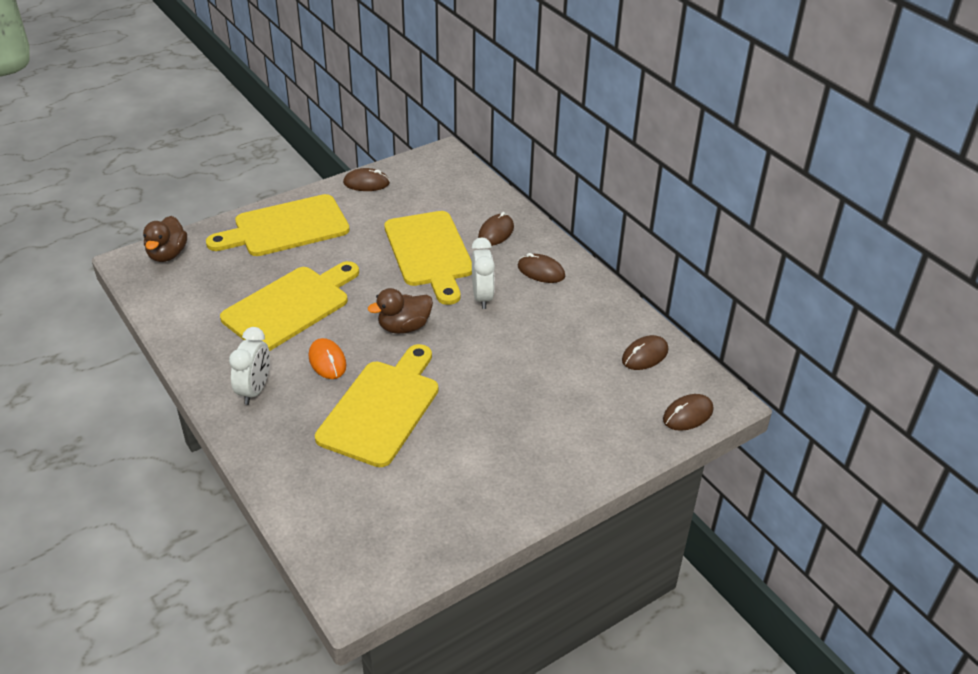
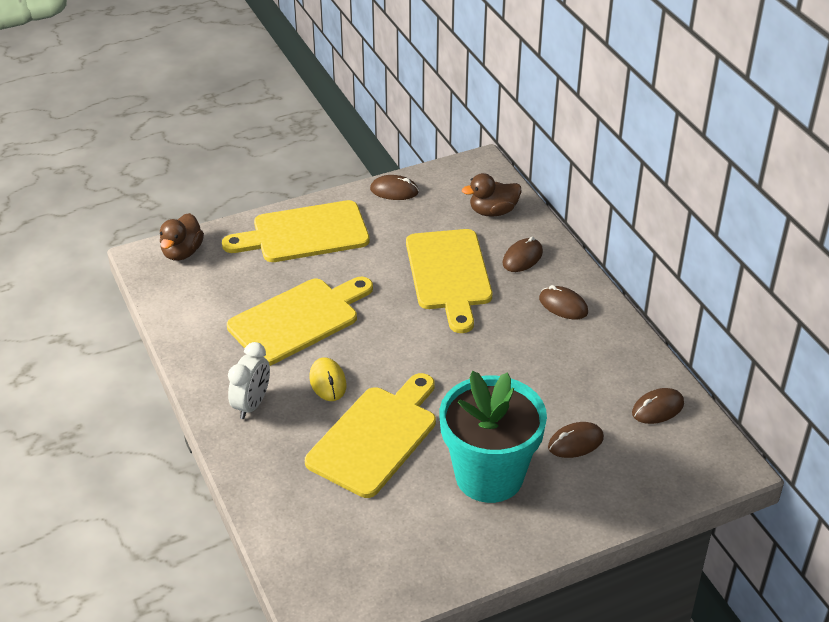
camera: 10 degrees right, 0 degrees up
orange mouse [309,338,347,379] -> yellow mouse [309,357,346,401]
brown duck [368,288,433,334] -> brown duck moved to [462,173,522,217]
white clock [472,237,495,309] -> none
brown mouse [663,394,713,431] -> brown mouse moved to [548,422,604,458]
none -> turquoise flower pot [439,371,547,503]

